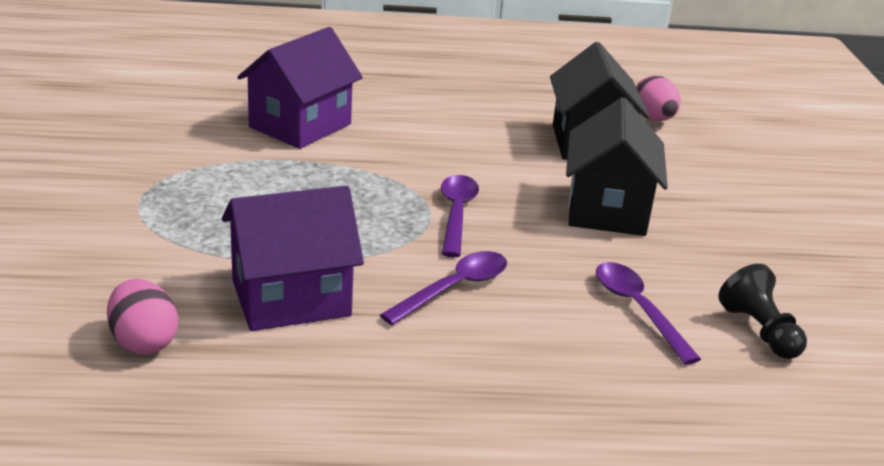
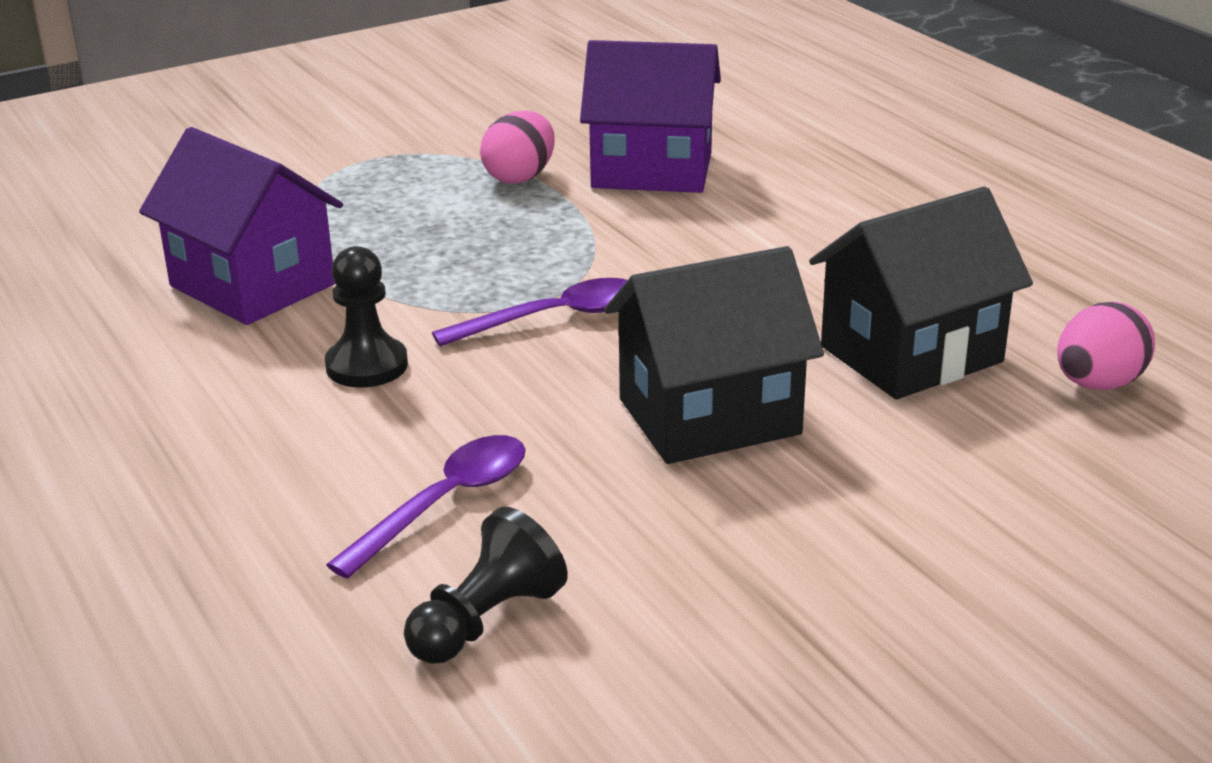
camera: 65 degrees right, 0 degrees up
pink egg [107,279,178,355] -> pink egg moved to [480,111,555,184]
purple spoon [380,251,507,325] -> black pawn [325,246,408,387]

